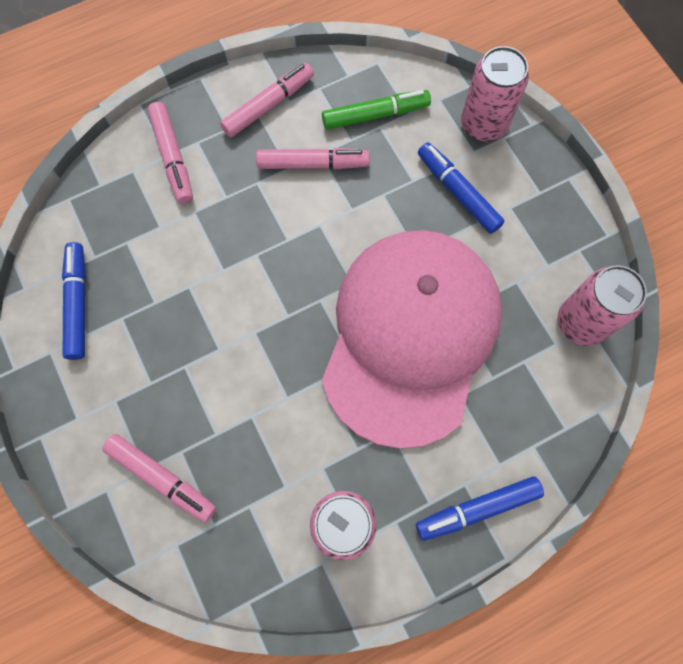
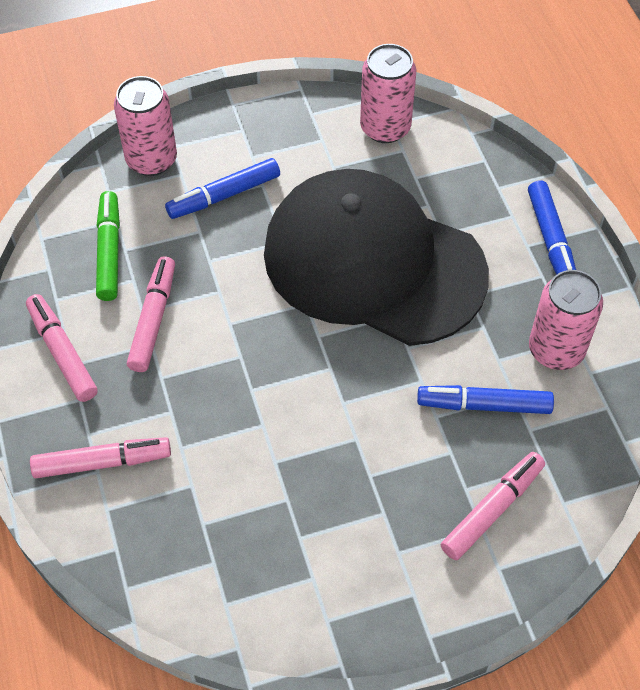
camera: 80 degrees left, 15 degrees down
blue marker [62,242,86,360] -> blue marker moved to [417,385,554,414]
pink cap [322,230,502,449] -> black cap [264,169,489,346]

